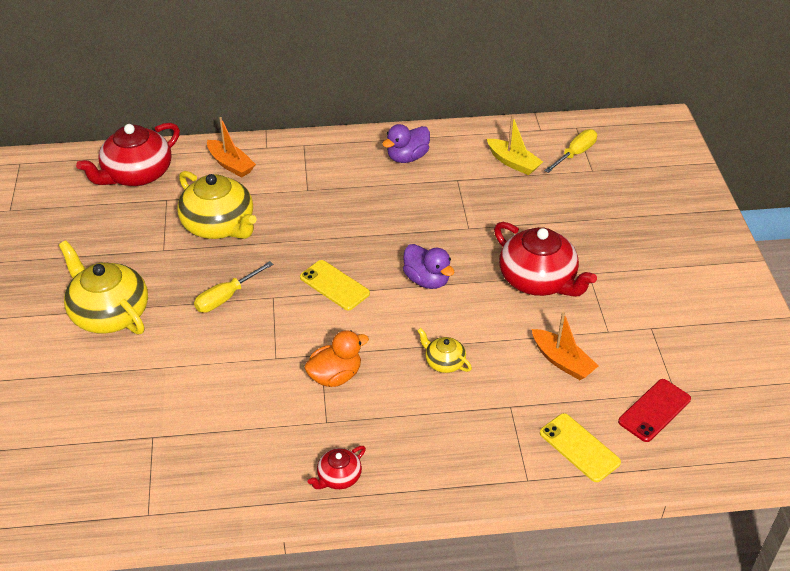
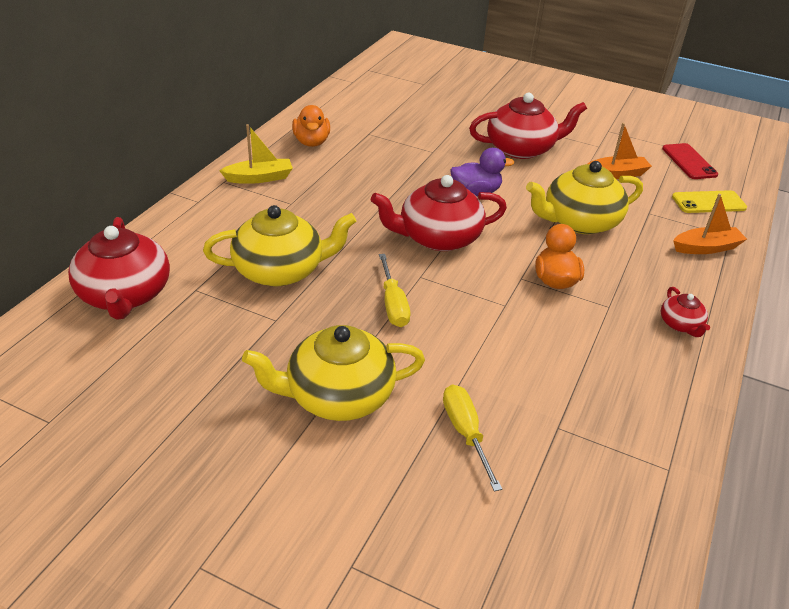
camera: 60 degrees left, 5 degrees down
orange boat [207,117,256,178] -> orange boat moved to [673,194,747,254]
yellow phone [300,260,370,311] -> red teapot [371,175,507,251]
purple duck [382,124,430,163] -> orange duck [292,105,330,147]
yellow teapot [417,328,472,373] -> yellow teapot [526,161,643,234], size x2.08
yellow boat [487,115,543,175] -> yellow boat moved to [219,124,293,184]
yellow screwdriver [544,129,597,173] -> yellow screwdriver moved to [443,385,502,492]

